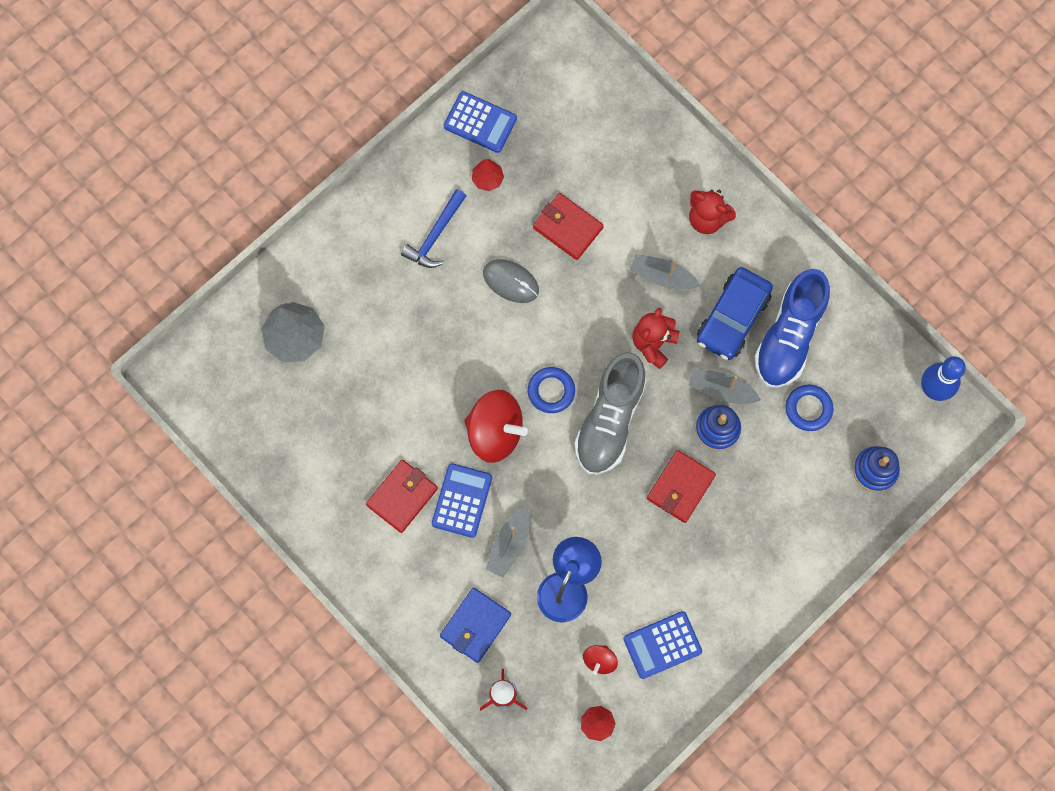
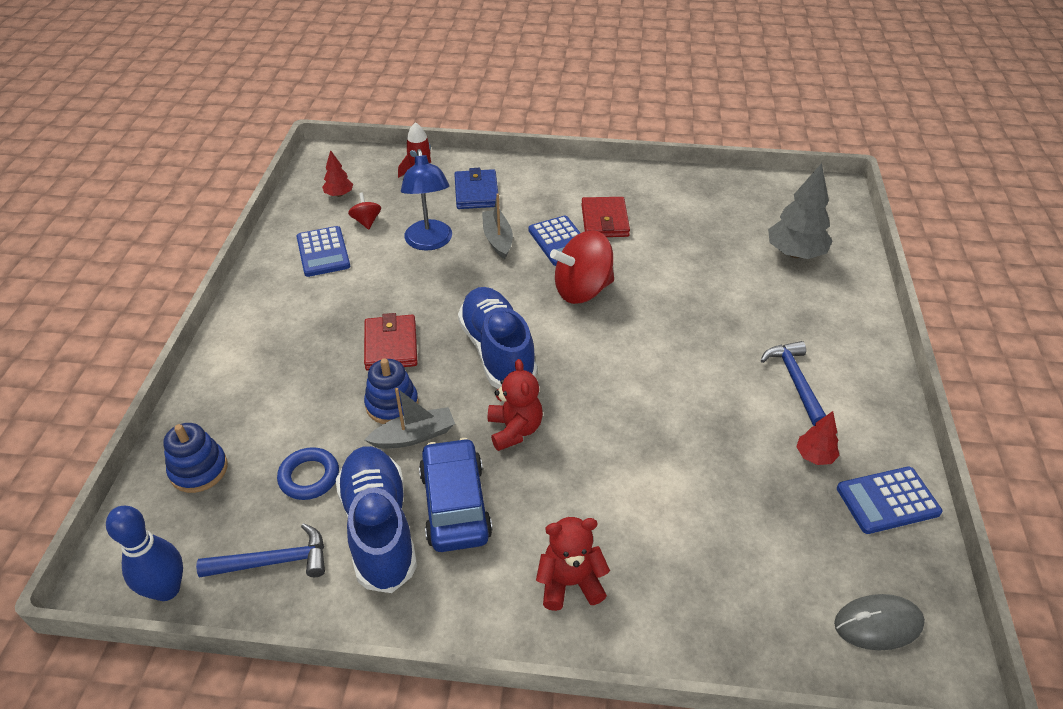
camera: 140 degrees right, 30 degrees down
grey mouse [483,259,539,303] -> grey mouse moved to [834,594,925,651]
blue ring [528,367,575,413] -> none
red wallet [533,193,604,260] -> none
grey shoe [574,352,647,474] -> blue shoe [458,287,538,389]
blue calculator [623,611,702,679] -> blue calculator turned 135 degrees clockwise [296,226,350,277]
grey boat [630,254,700,289] -> none
none -> blue hammer [196,523,325,577]

